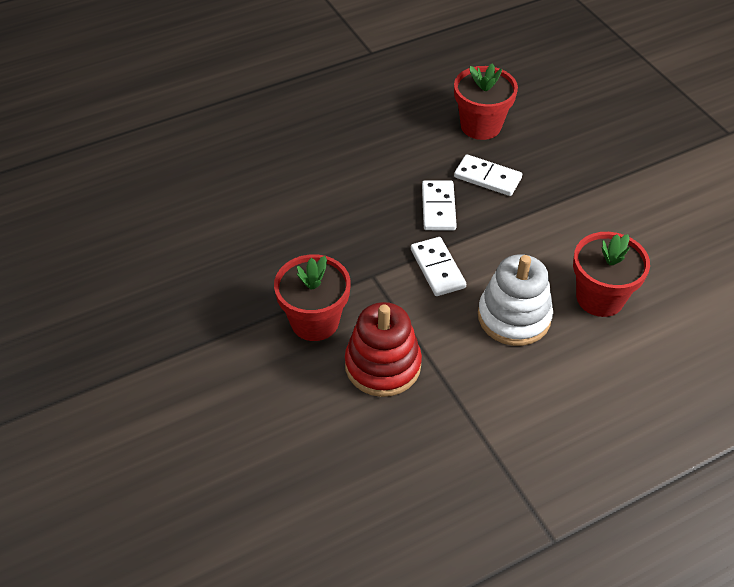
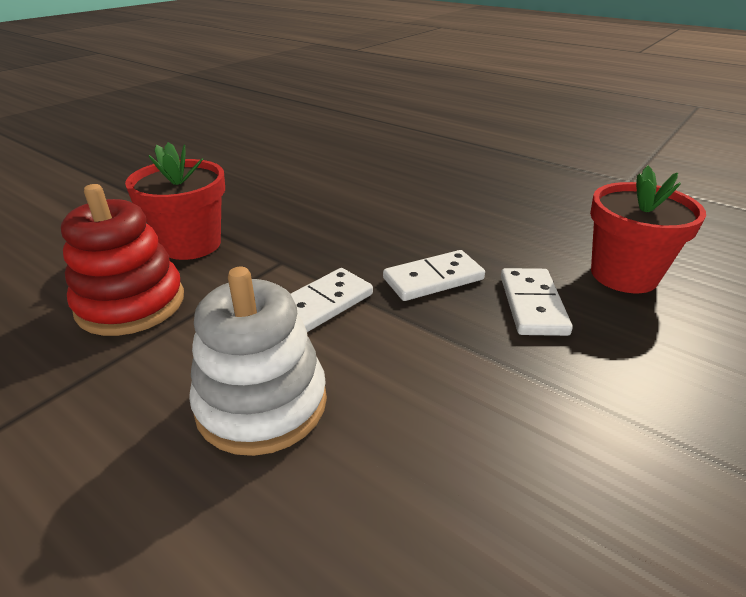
camera: 65 degrees right, 15 degrees down
red flower pot [573,232,650,317] -> none

